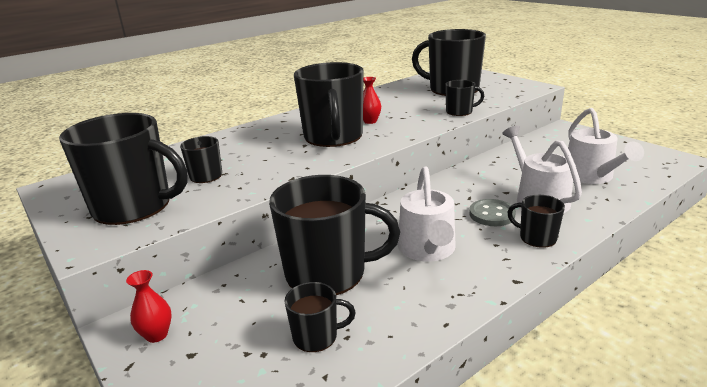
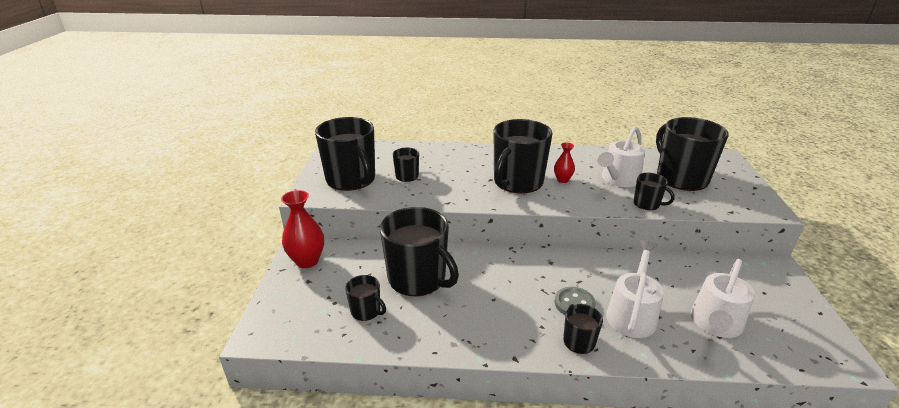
camera: 40 degrees right, 5 degrees up
red vase [126,270,172,343] -> red vase [281,190,324,268], size x1.75
white watering can [398,166,456,261] -> white watering can moved to [598,126,645,187]

